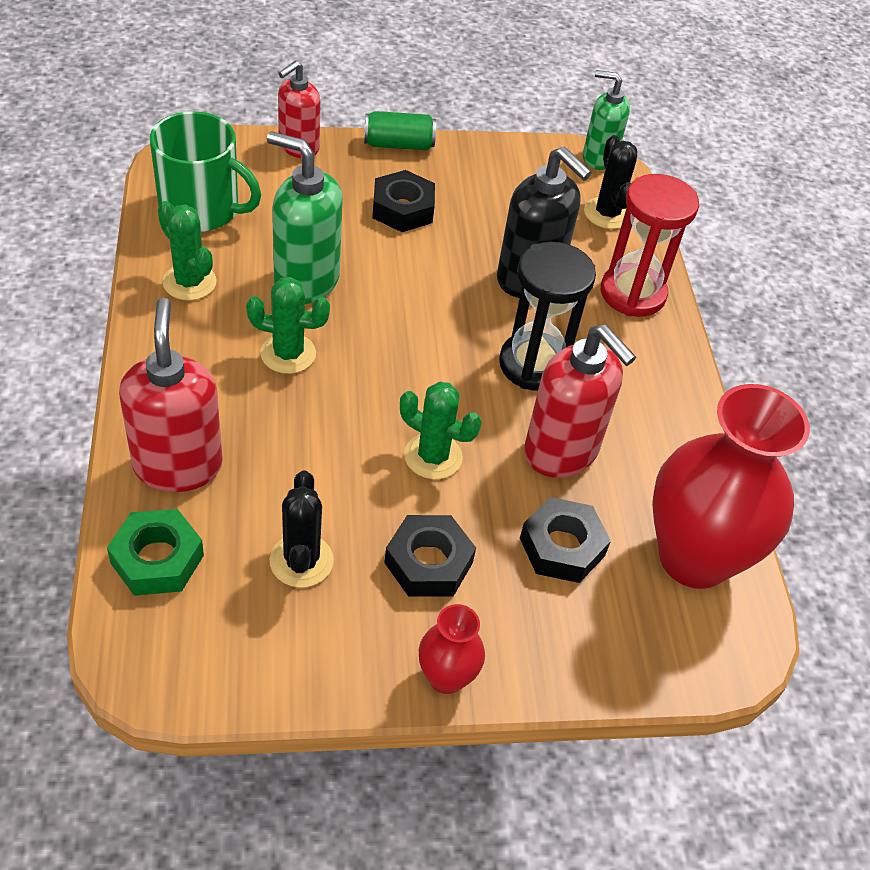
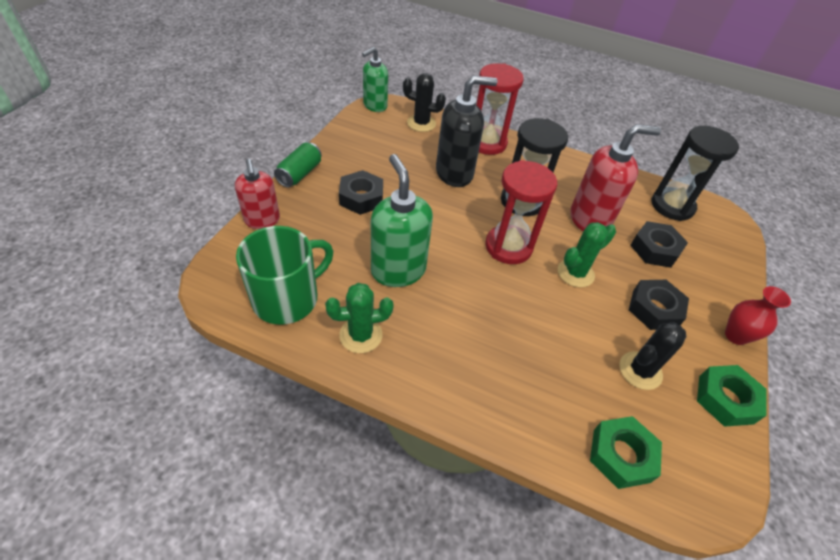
camera: 60 degrees left, 0 degrees up
red soap dispenser [119,298,223,492] -> none
green cactus [246,277,330,374] -> none
green soap dispenser [267,131,343,304] -> green soap dispenser turned 105 degrees clockwise [371,154,433,287]
black cactus [270,470,334,588] -> black cactus turned 60 degrees counterclockwise [619,322,687,390]
red vase [652,384,810,589] -> black hourglass [651,126,739,221]
none -> red hourglass [485,160,557,264]
none -> green nut [697,365,766,427]

